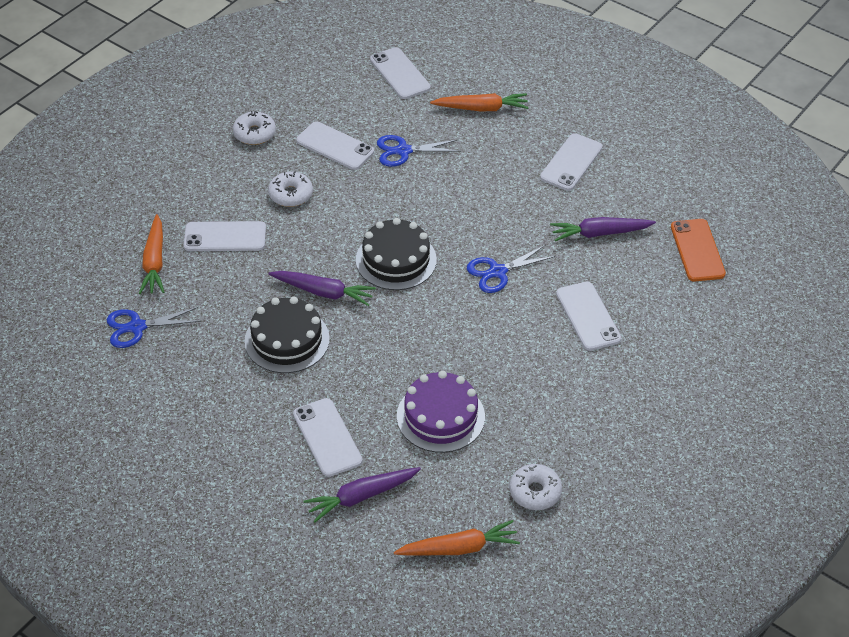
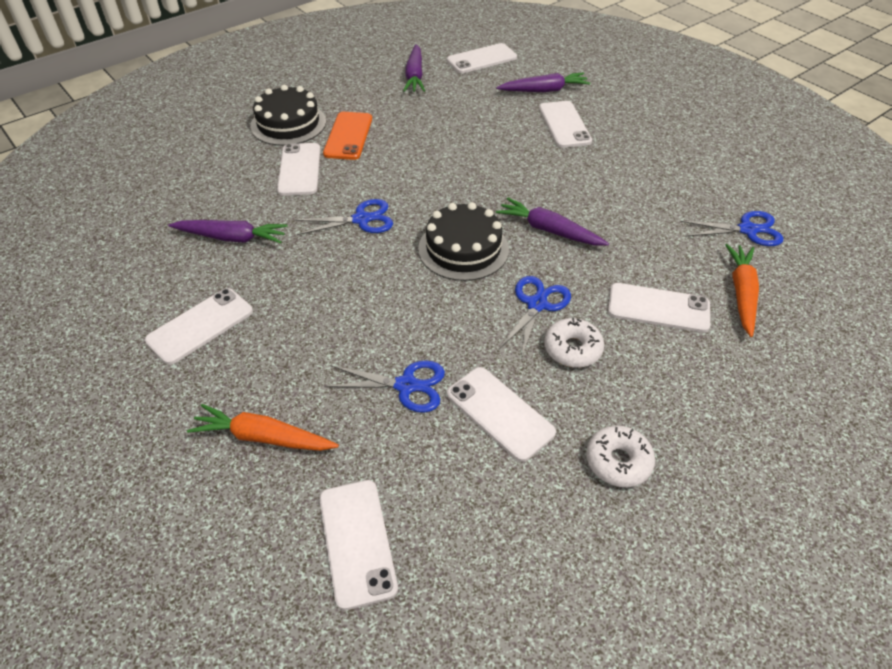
camera: 165 degrees left, 0 degrees up
black cake [244,296,330,373] -> black cake moved to [250,85,326,146]
orange carrot [394,520,520,555] -> white phone [447,43,517,73]
purple cake [397,371,485,453] -> none
white donut [509,464,562,510] -> purple carrot [403,44,425,92]
orange phone [671,219,726,281] -> orange phone moved to [323,112,372,160]
none -> blue scissors [498,276,571,359]

